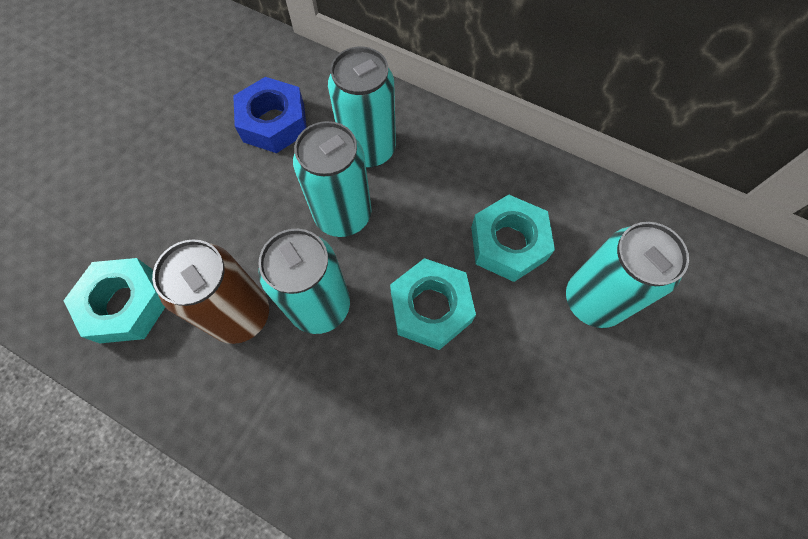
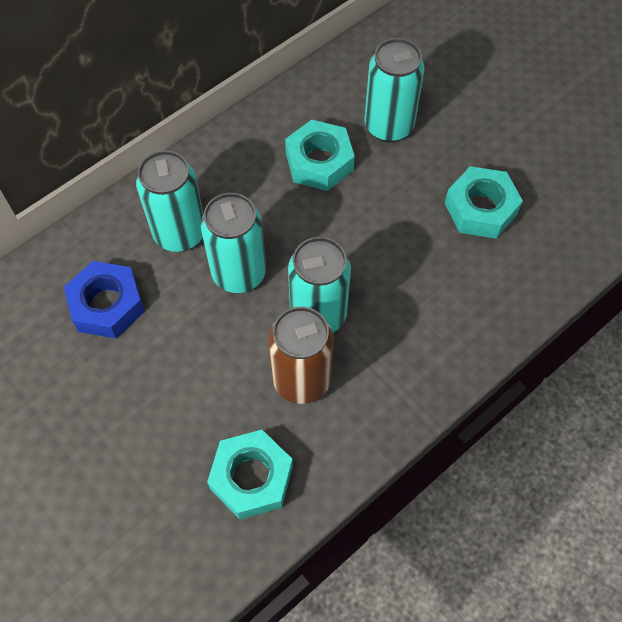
camera: 70 degrees left, 5 degrees down
turquoise nut [390,258,476,350] -> turquoise nut moved to [445,166,523,238]

